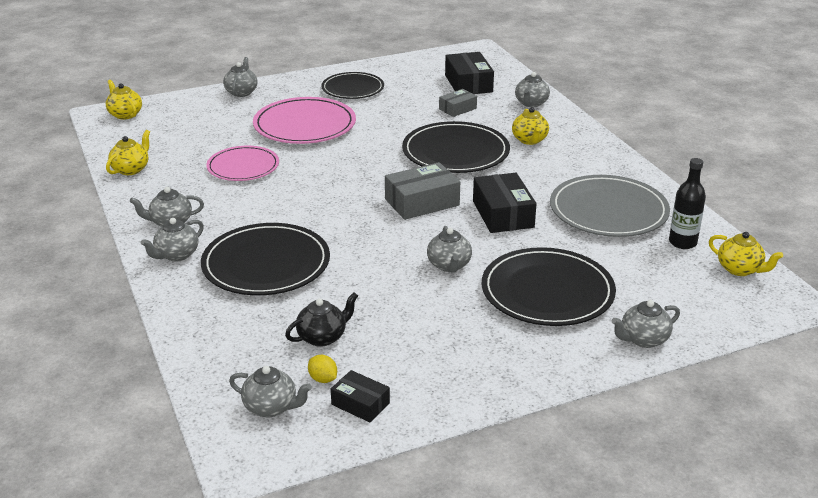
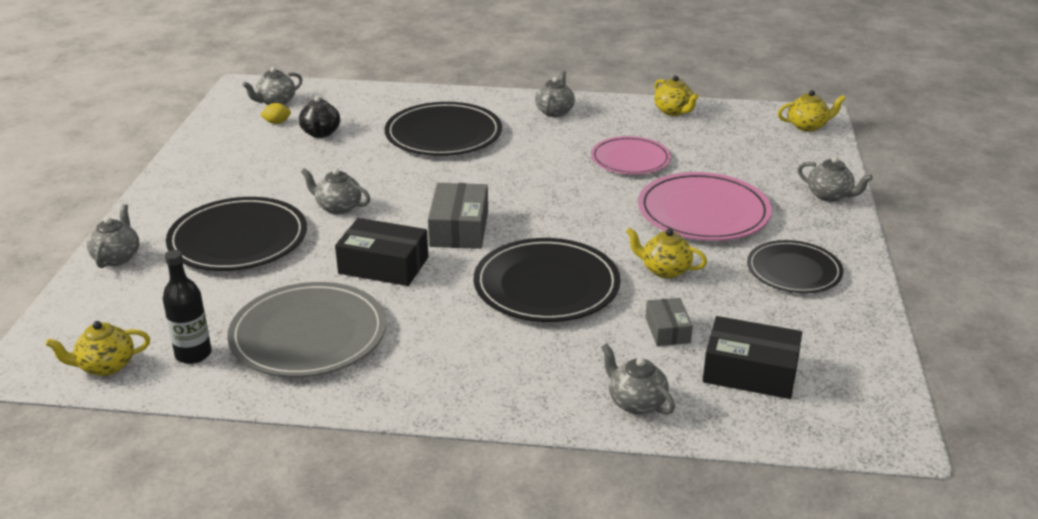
camera: 120 degrees right, 0 degrees up
grey teapot [141,218,204,261] -> none
black box [331,370,390,422] -> none
yellow teapot [512,107,549,145] -> yellow teapot moved to [626,228,707,278]

